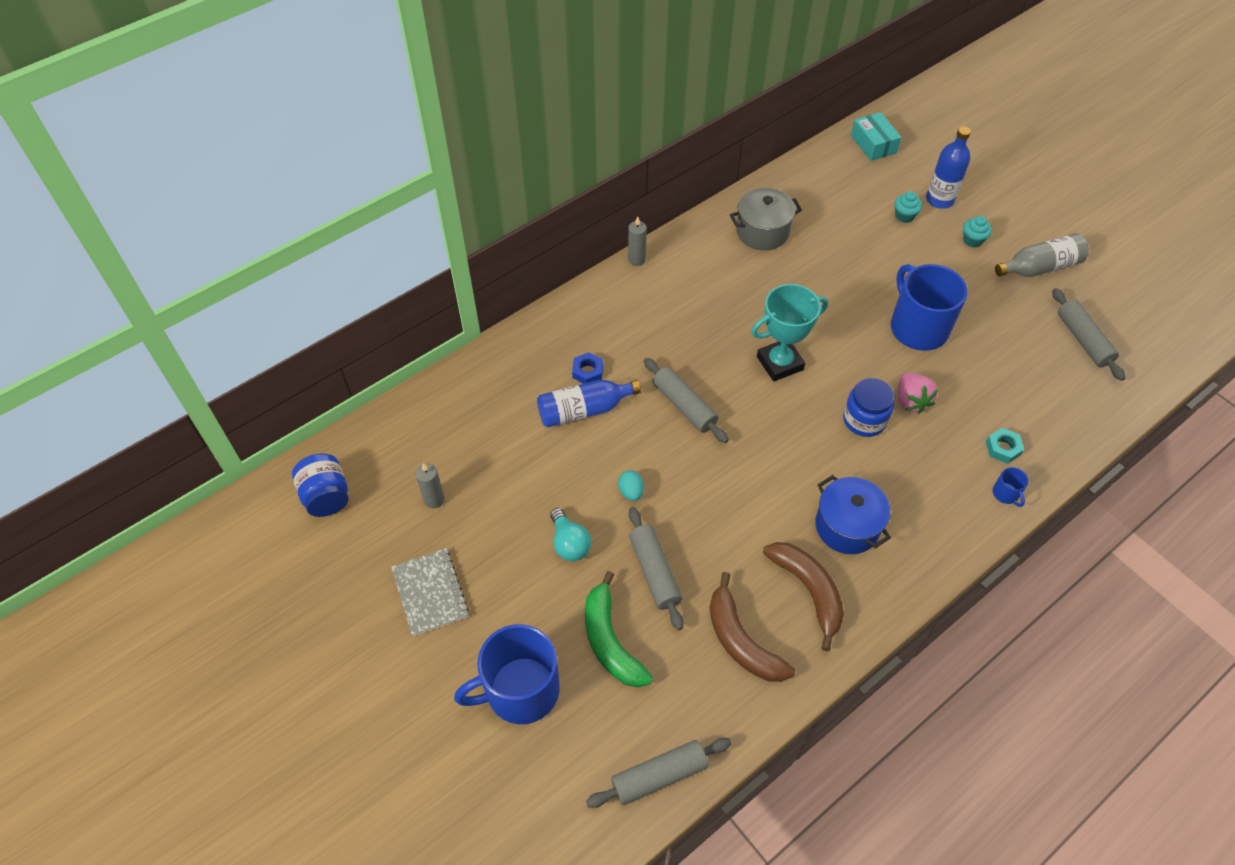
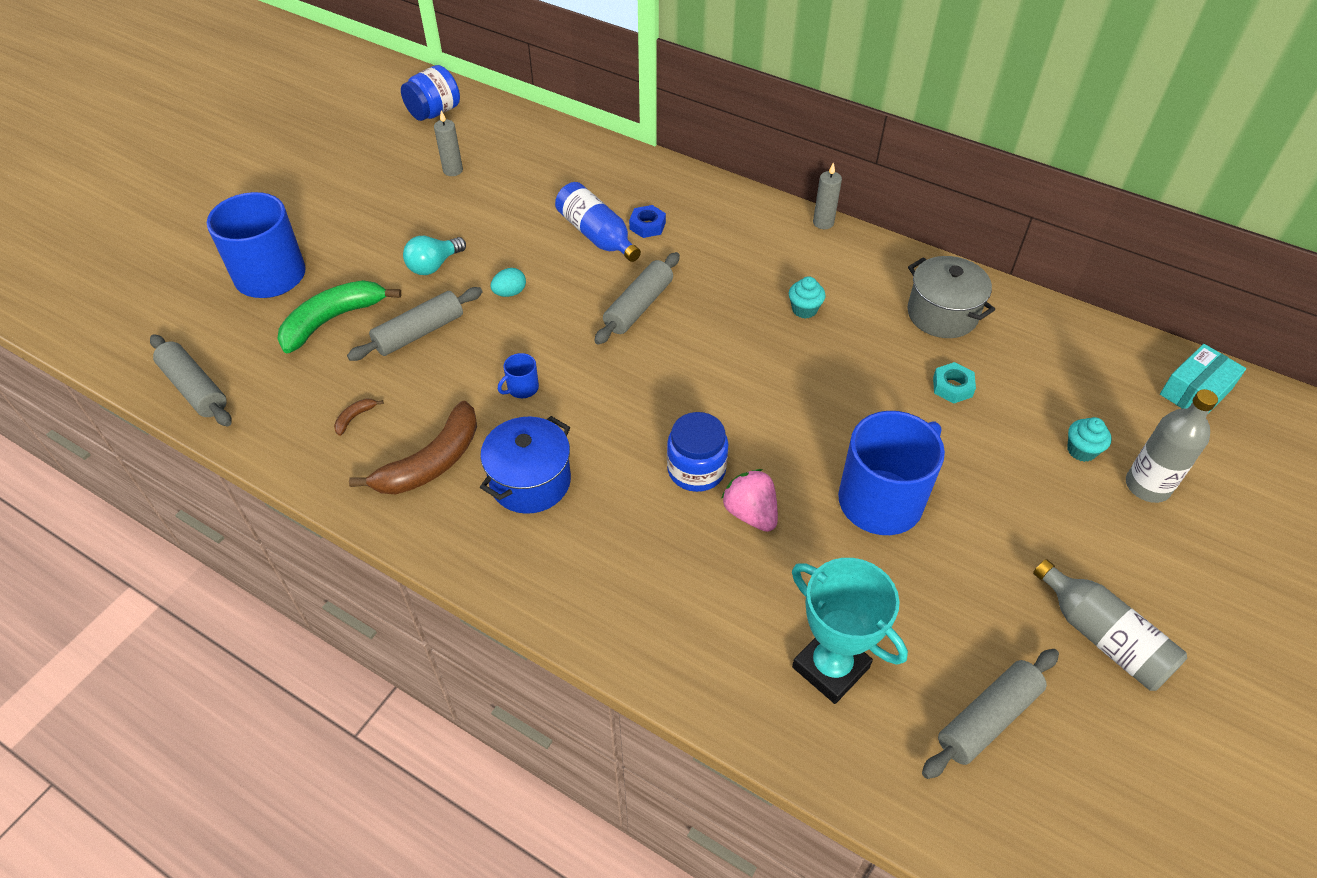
camera: 70 degrees right, 5 degrees down
grey notebook [391,548,469,636] -> none
brown banana [709,572,795,682] -> brown banana [334,399,384,436], size x0.41
turquoise trophy [751,284,828,381] -> turquoise trophy moved to [792,558,908,704]
pink strawberry [898,373,938,414] -> pink strawberry turned 90 degrees clockwise [721,469,778,532]
blue bottle [926,127,971,209] -> grey bottle [1126,389,1218,503]
turquoise cupcake [963,216,992,248] -> turquoise cupcake moved to [789,276,826,319]
turquoise nut [986,428,1024,464] -> turquoise nut moved to [933,362,976,403]
blue mug [993,467,1028,507] -> blue mug moved to [498,353,539,398]

